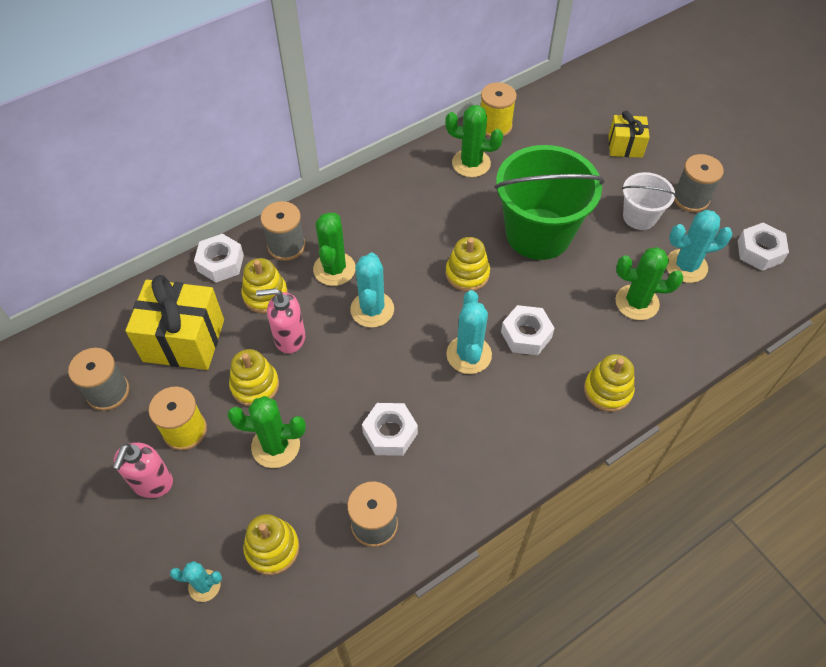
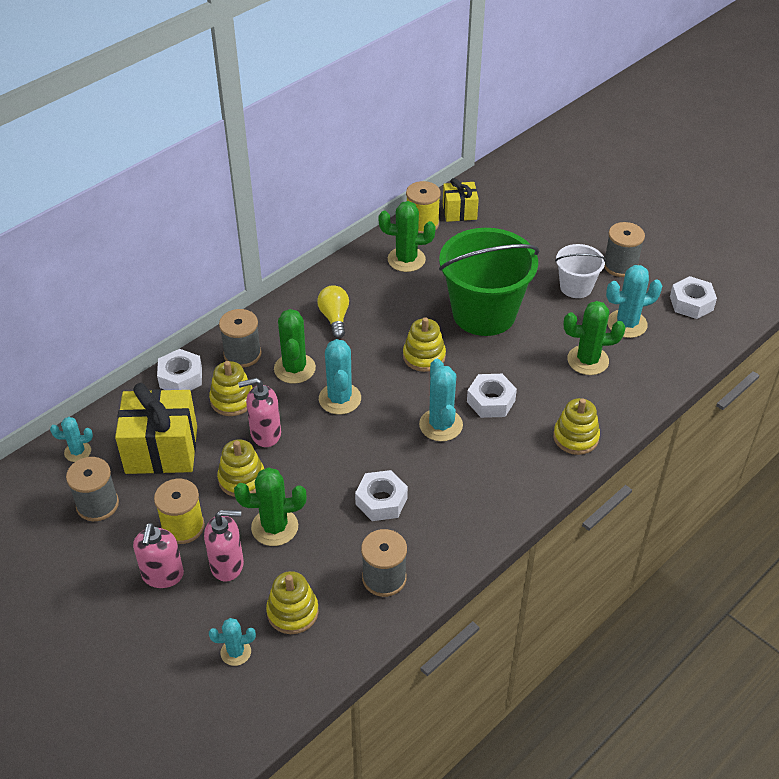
camera: 10 degrees left, 10 degrees down
yellow gift [608,111,650,158] -> yellow gift moved to [443,178,479,222]
none -> turquoise cactus [50,417,93,462]
none -> pink soap dispenser [204,510,244,582]
none -> yellow light bulb [317,285,349,338]

